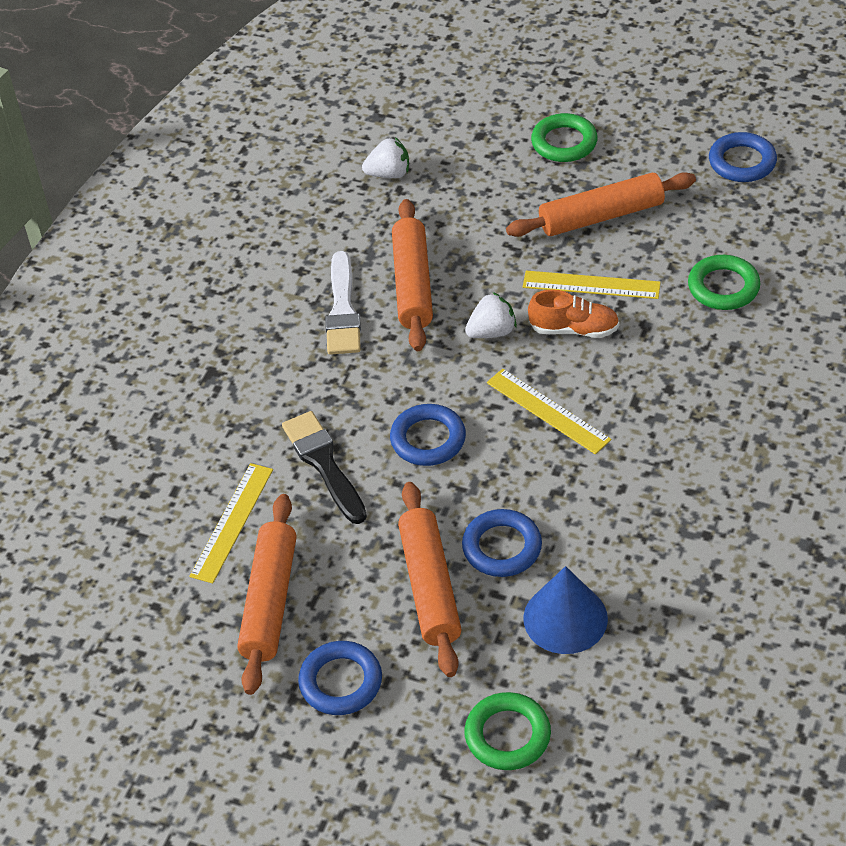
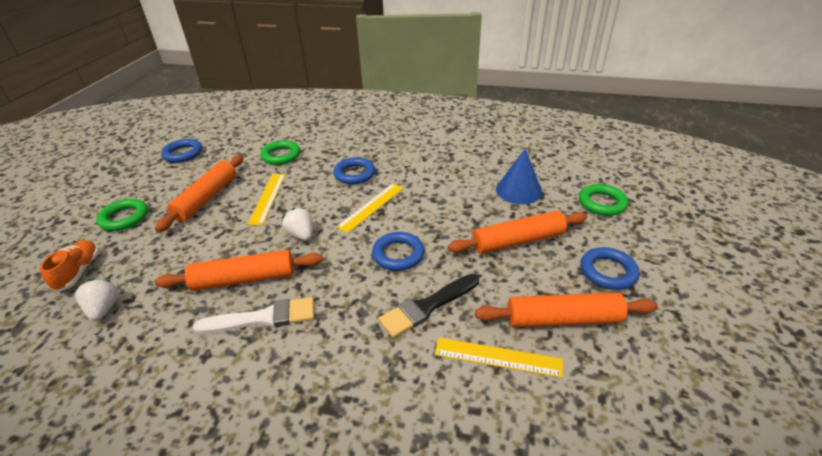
camera: 100 degrees left, 10 degrees down
blue ring [462,509,542,577] -> blue ring moved to [333,157,375,184]
orange rolling pin [506,172,696,237] -> orange rolling pin turned 45 degrees clockwise [155,155,243,232]
orange shoe [528,289,620,338] -> orange shoe moved to [40,240,99,292]

